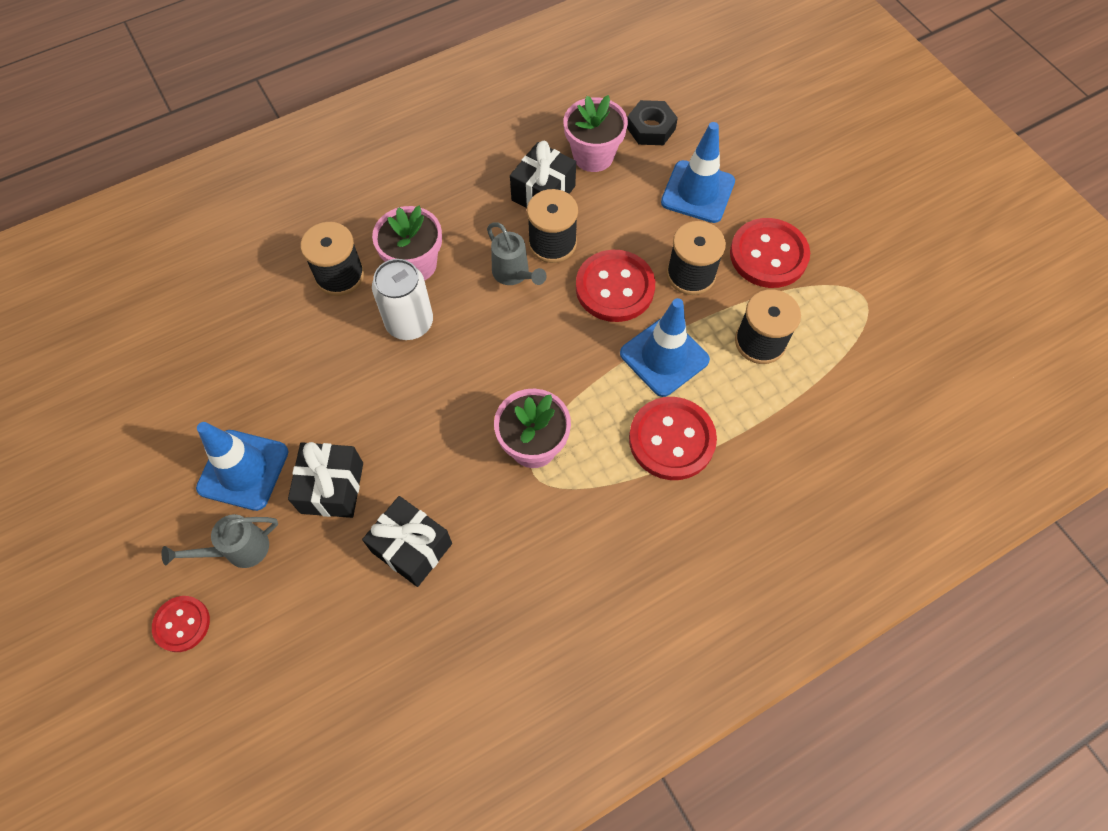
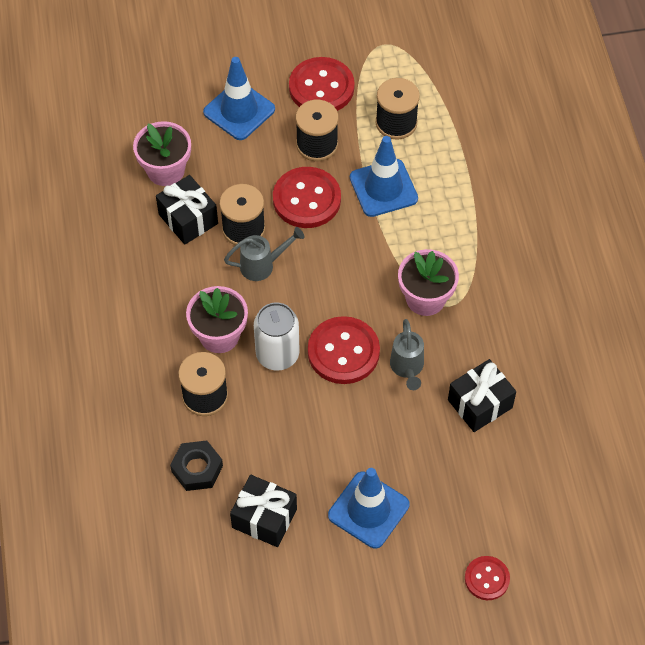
camera: 70 degrees left, 5 degrees down
grey watering can [162,514,278,568] -> grey watering can moved to [390,319,424,390]
black gift [288,442,363,518] -> black gift moved to [230,475,297,547]
black nut [627,100,678,145] -> black nut moved to [170,440,223,491]
red button [629,397,717,480] -> red button moved to [308,316,380,384]

